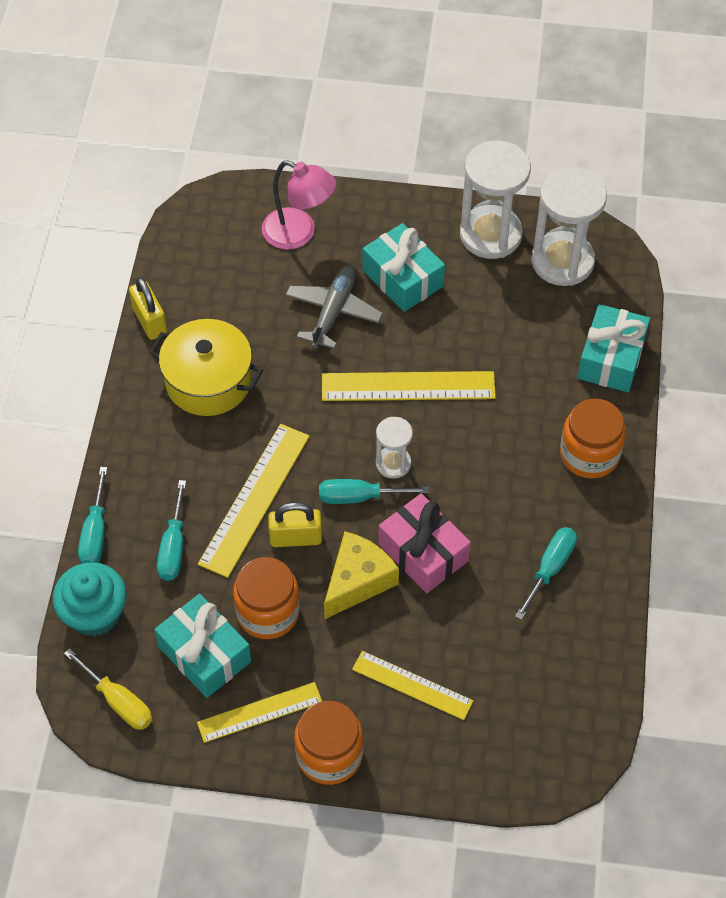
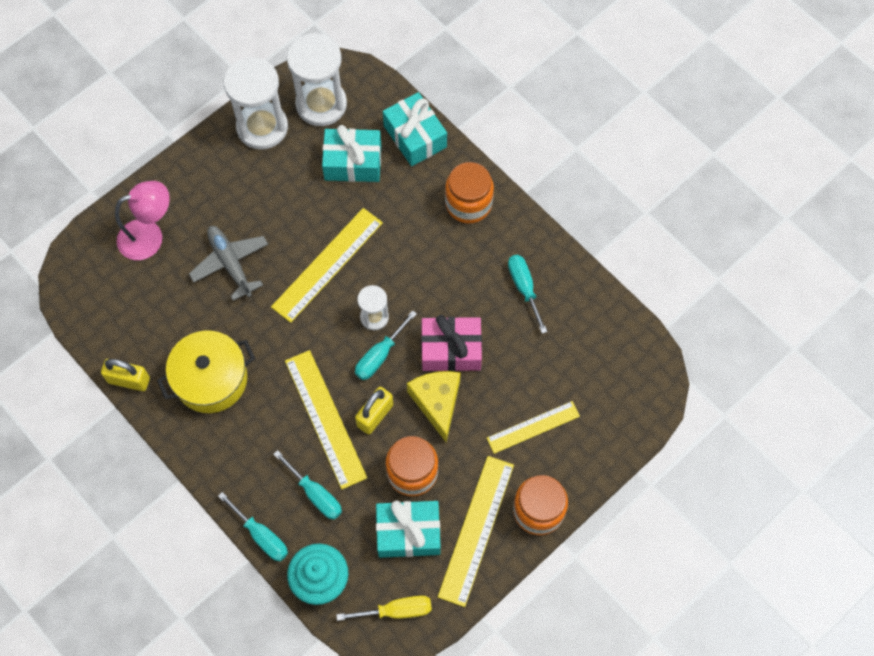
camera: 50 degrees left, 10 degrees up
yellow ruler [197,682,322,743] -> yellow ruler [438,456,514,607], size x1.55
turquoise gift [363,223,445,312] -> turquoise gift moved to [322,125,381,182]

